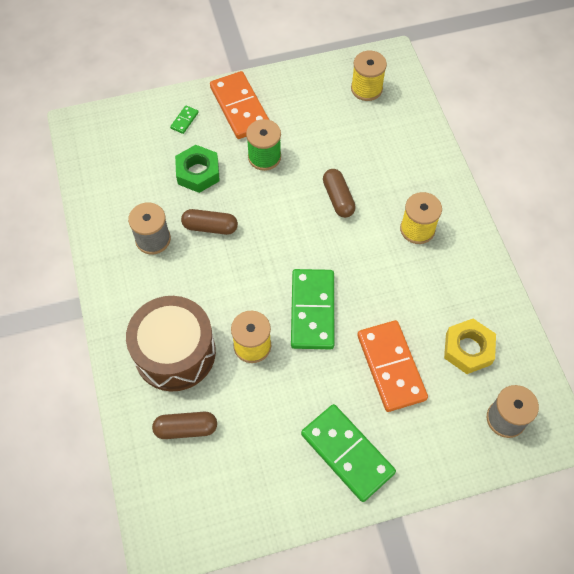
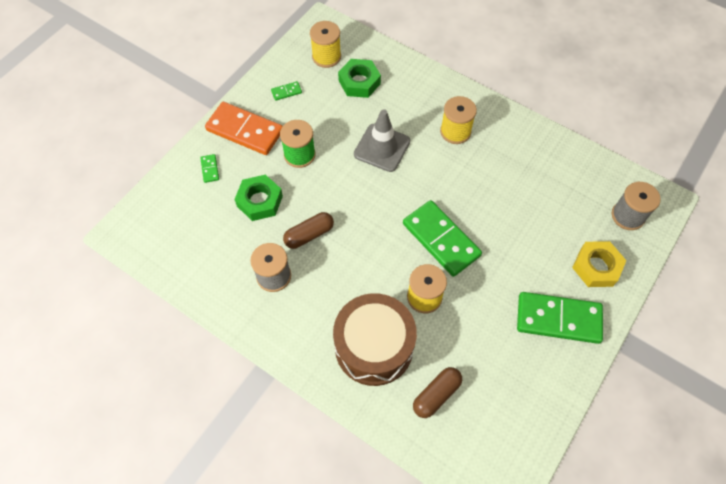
camera: 40 degrees left, 0 degrees up
brown capsule [323,169,356,218] -> grey traffic cone [354,109,410,172]
orange domino [357,320,428,412] -> none
yellow nut [444,318,496,374] -> yellow nut moved to [572,241,627,287]
none -> green domino [271,81,302,101]
none -> green nut [338,59,381,98]

